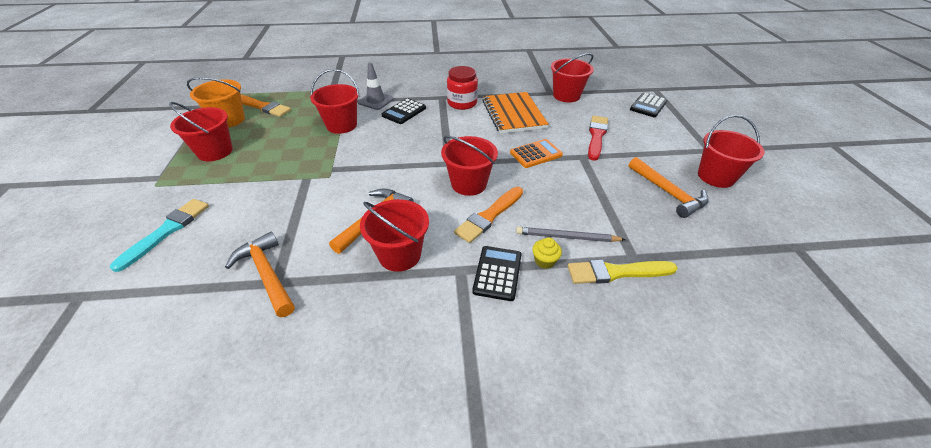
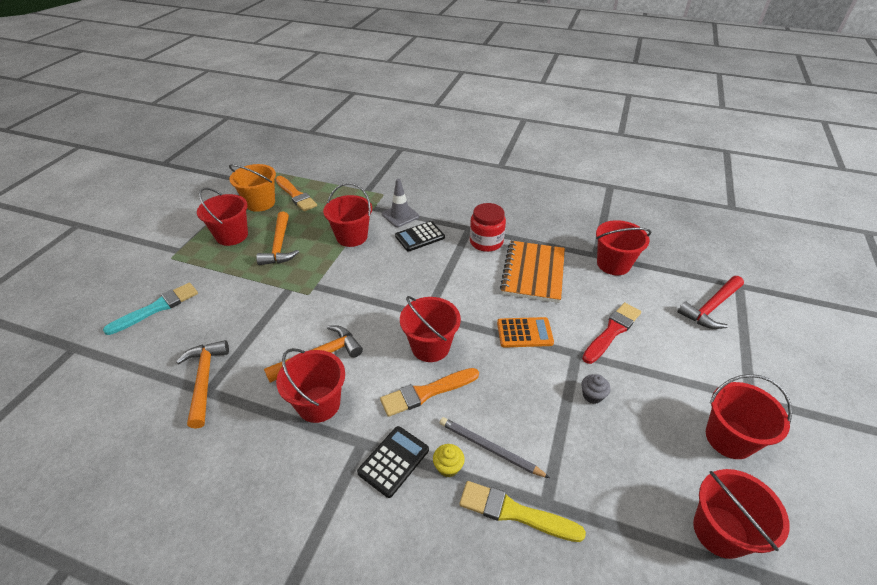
camera: 25 degrees right, 0 degrees up
orange hammer [629,157,709,218] -> orange hammer moved to [256,212,299,265]
black calculator [630,93,667,117] -> red hammer [678,276,744,329]
none -> grey cupcake [581,374,610,404]
none -> red bucket [693,469,790,559]

